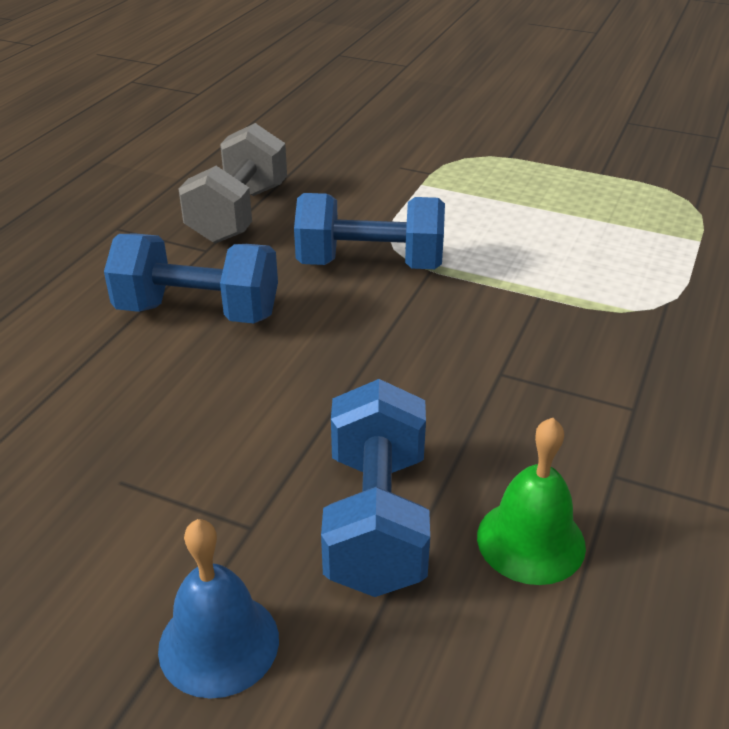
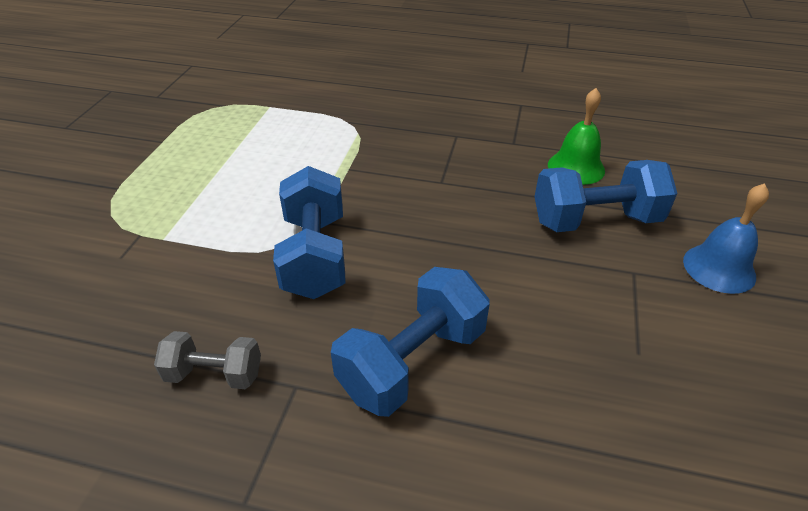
camera: 100 degrees left, 5 degrees up
blue dumbbell [104,234,278,324] -> blue dumbbell turned 45 degrees clockwise [331,267,490,417]
grey dumbbell [179,123,287,244] -> grey dumbbell [154,331,261,389], size x0.59

